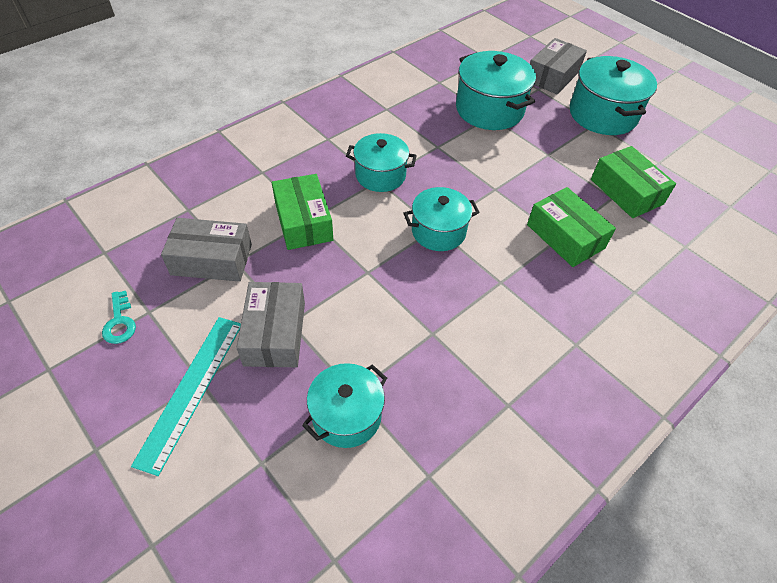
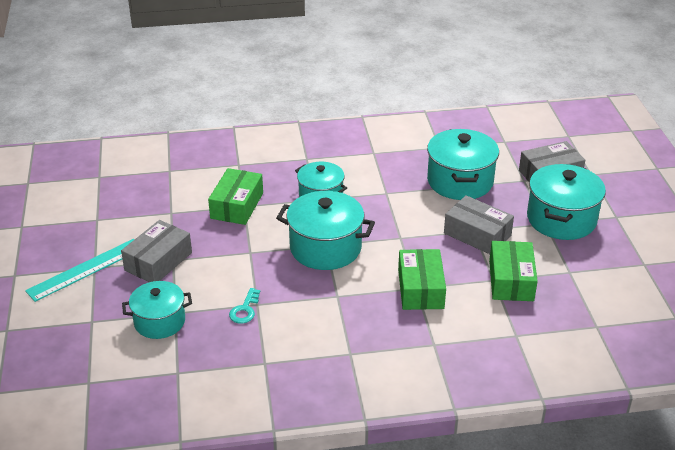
camera: 35 degrees right, 15 degrees down
turquoise key [102,291,136,344] -> turquoise key moved to [229,288,260,324]
grey box [161,218,252,282] -> grey box moved to [444,195,514,254]
turquoise pot [403,187,480,251] -> turquoise pot [276,191,375,270], size x1.53

